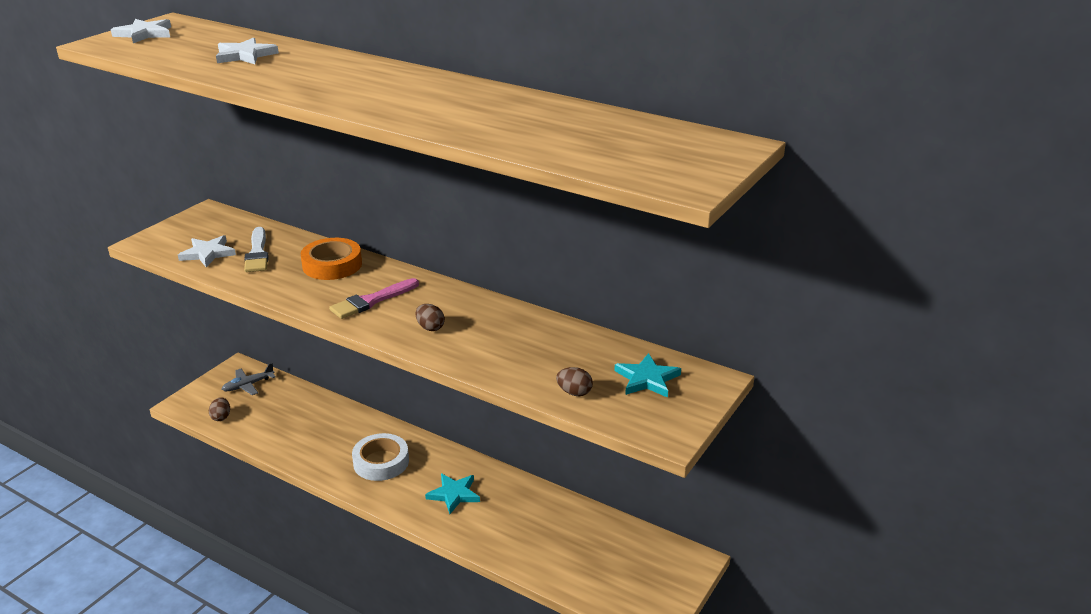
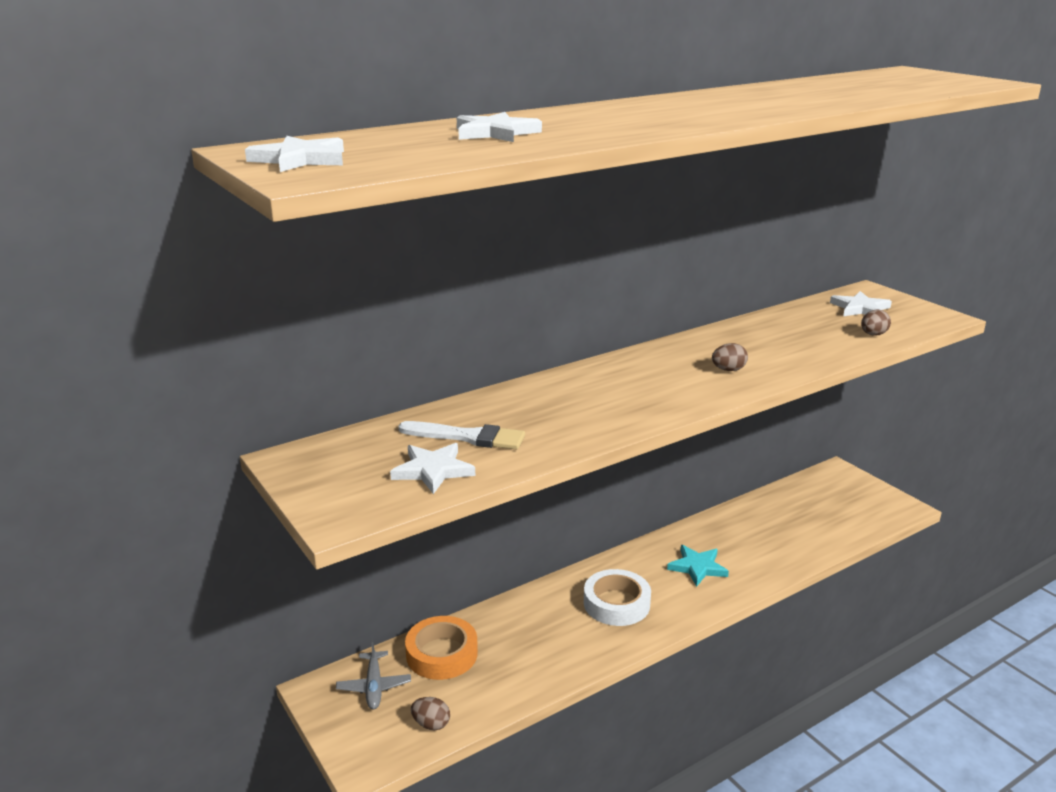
camera: 65 degrees left, 5 degrees down
orange tape [301,238,362,280] -> orange tape moved to [405,616,478,680]
pink brush [329,278,419,319] -> none
turquoise star [614,353,681,398] -> white star [830,291,892,316]

